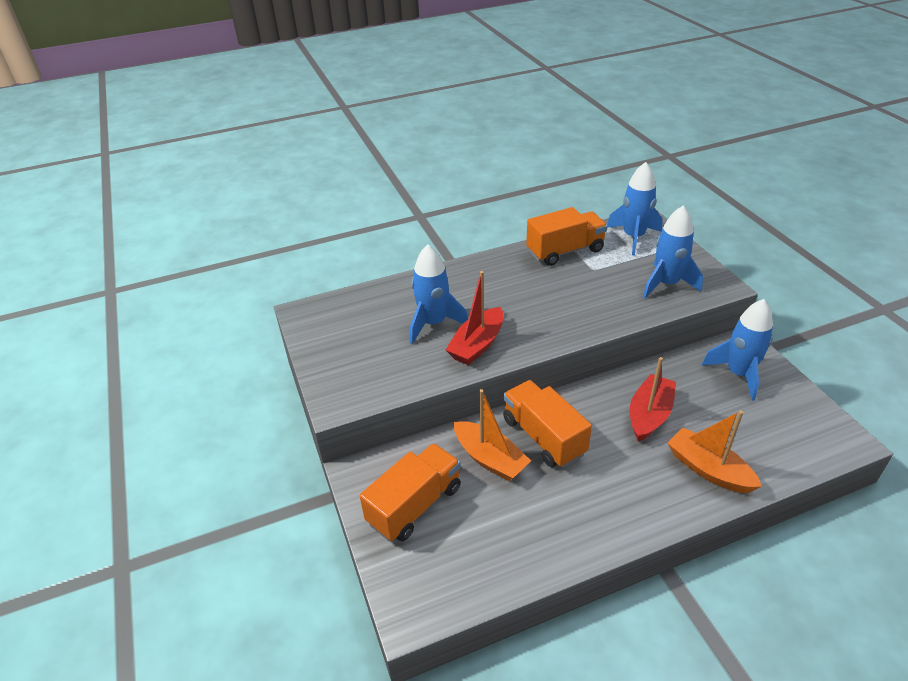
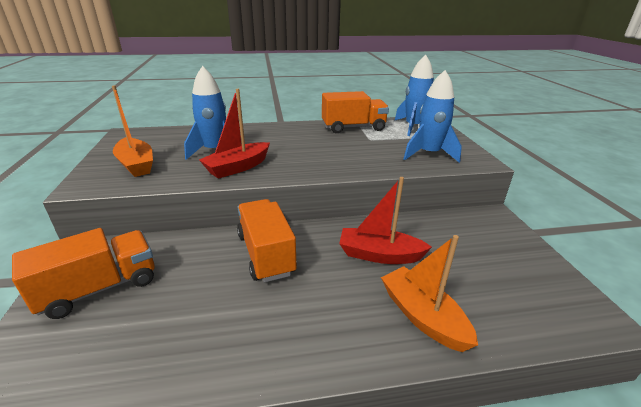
camera: 10 degrees right, 10 degrees down
orange boat [454,389,531,481] -> orange boat moved to [112,85,153,177]
red boat [630,357,676,442] -> red boat turned 120 degrees counterclockwise [339,177,432,264]
blue rocket [701,299,773,401] -> none

